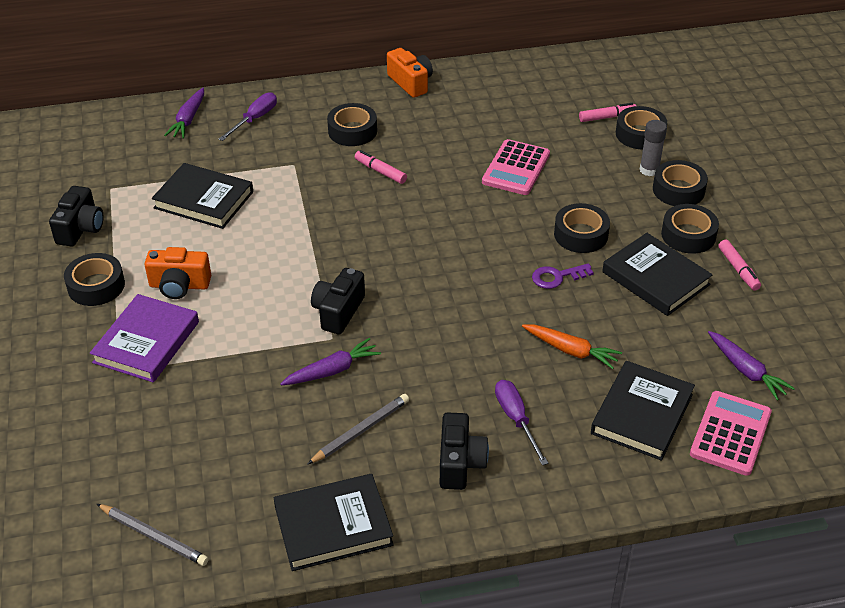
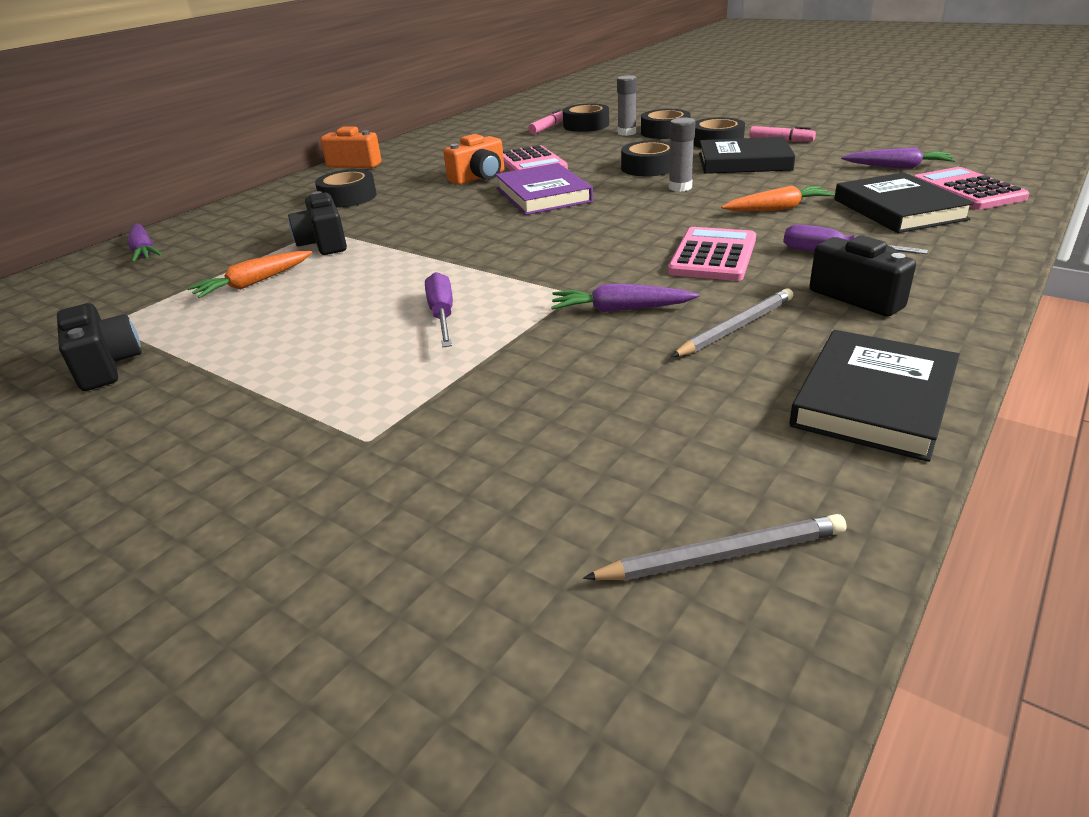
camera: 40 degrees left, 10 degrees down
black tape [64,253,125,306] -> none
purple book [90,294,199,383] -> purple book moved to [495,163,593,215]
orange camera [145,247,211,299] -> orange camera moved to [443,134,504,185]
black book [152,163,253,229] -> orange carrot [187,251,312,298]
purple screwdriver [219,92,277,141] -> purple screwdriver moved to [425,272,453,347]
purple carrot [280,338,381,386] -> purple carrot turned 105 degrees counterclockwise [551,283,699,312]
grey pencil [308,394,409,464] -> grey pencil turned 45 degrees clockwise [671,288,793,357]
black camera [311,268,365,335] -> black camera moved to [288,191,347,255]
pink marker [355,150,407,184] -> none
purple key [532,263,594,289] -> grey glue stick [669,117,695,192]
none -> pink calculator [668,227,756,281]

